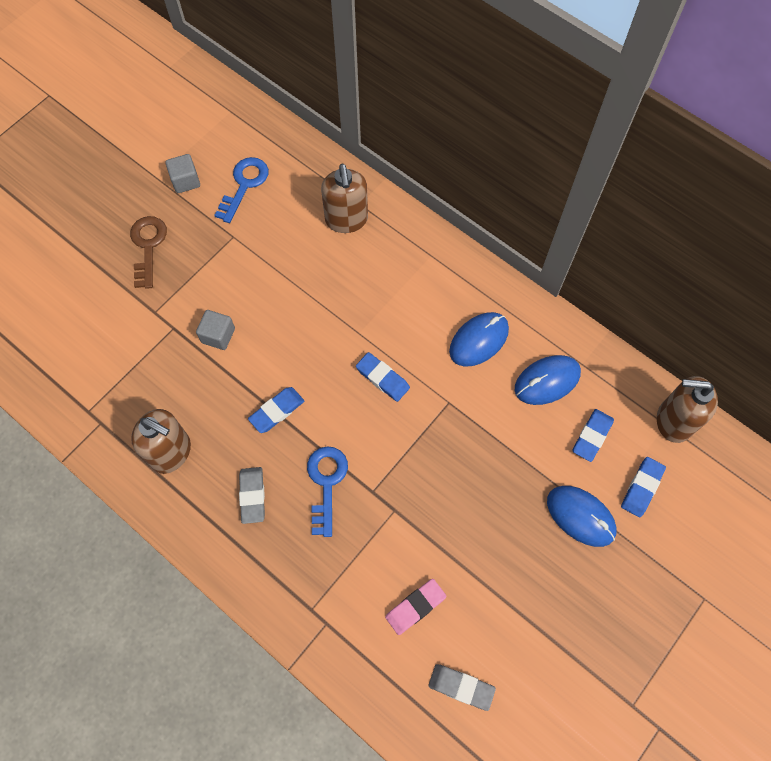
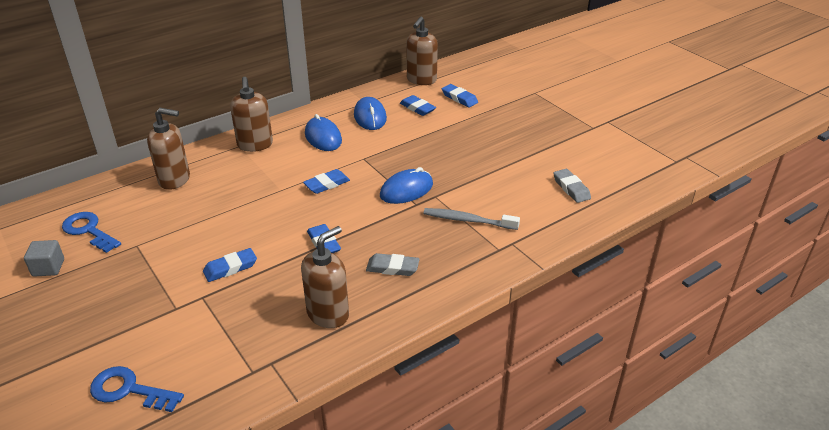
camera: 75 degrees left, 30 degrees down
brown key [130,216,167,289] -> none
grey cube [196,310,235,350] -> blue eraser [203,248,257,282]
blue key [307,446,348,537] -> blue key moved to [90,366,184,412]
pink eraser [385,579,446,635] -> none
grey eraser [428,664,496,711] -> grey eraser turned 60 degrees counterclockwise [553,169,591,203]
blue mouse [547,486,616,547] -> blue mouse moved to [380,167,433,204]
none -> brown soap dispenser [230,77,273,152]
none -> grey toothbrush [423,208,520,230]

